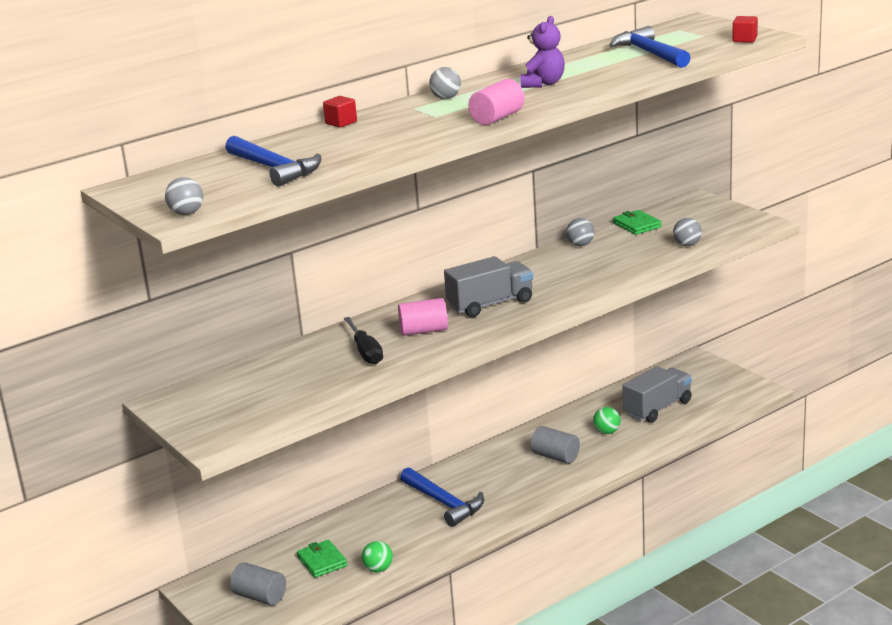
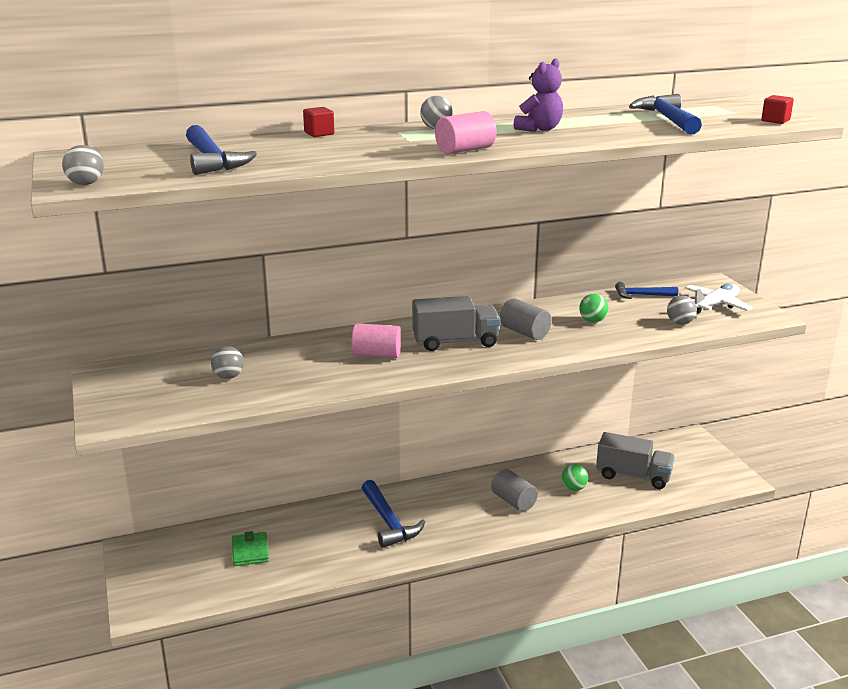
camera: 15 degrees right, 0 degrees up
grey cylinder [230,562,286,606] -> grey cylinder moved to [500,298,552,340]
black screwdriver [344,317,383,365] -> none
green ball [362,541,393,573] -> green ball moved to [579,294,609,323]
grey ball [566,218,594,246] -> grey ball moved to [211,346,244,379]
green wallet [613,210,662,235] -> blue hammer [615,282,678,299]
grey truck [622,366,692,423] -> grey truck turned 45 degrees clockwise [596,432,675,489]
none -> white plane [684,283,753,314]

